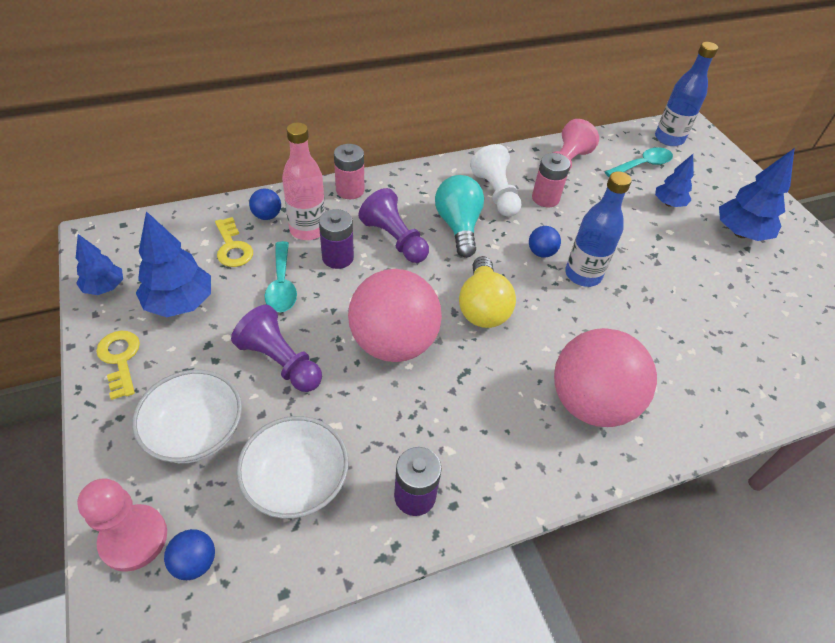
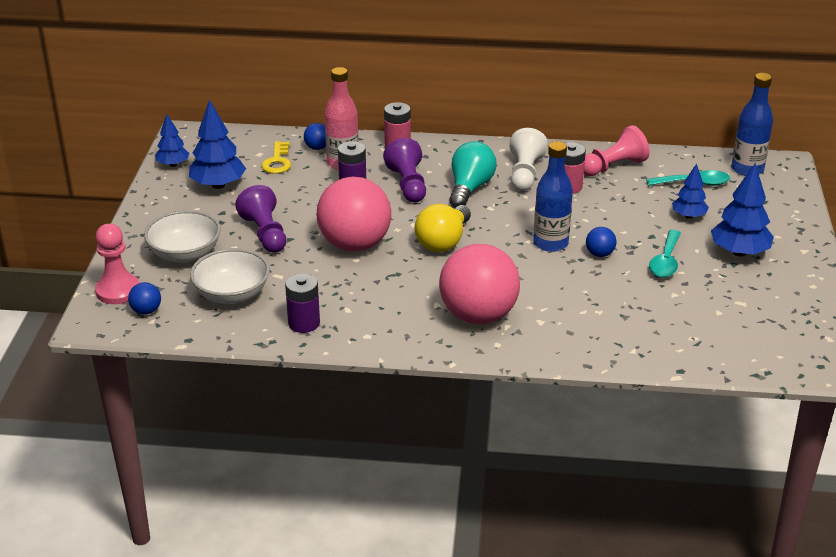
camera: 30 degrees right, 15 degrees down
yellow key [96,331,140,400] -> none
turquoise spoon [264,241,297,312] -> turquoise spoon moved to [649,230,681,278]
blue ball [529,226,561,258] -> blue ball moved to [586,227,616,257]

